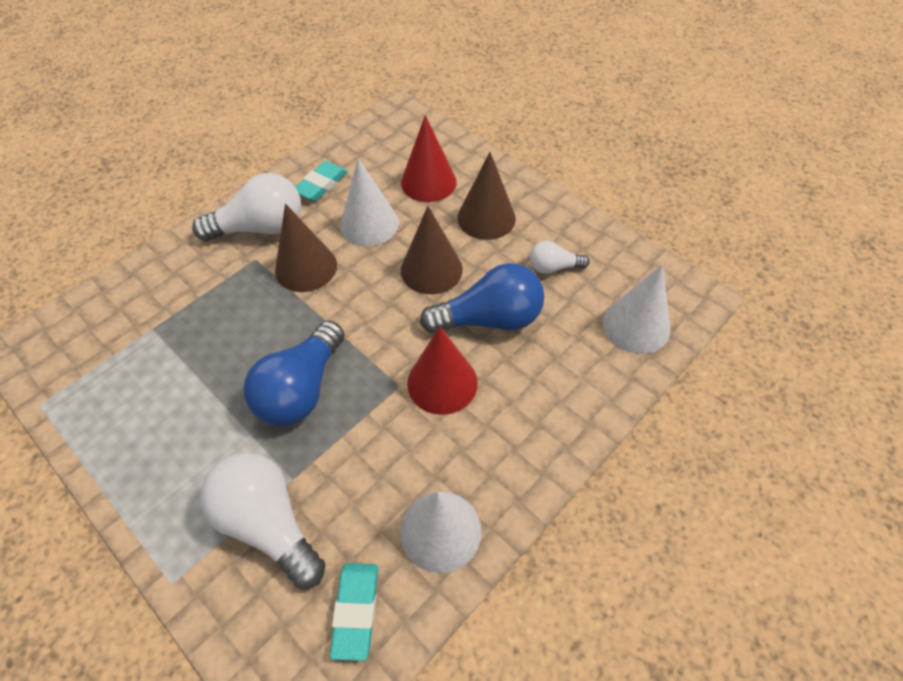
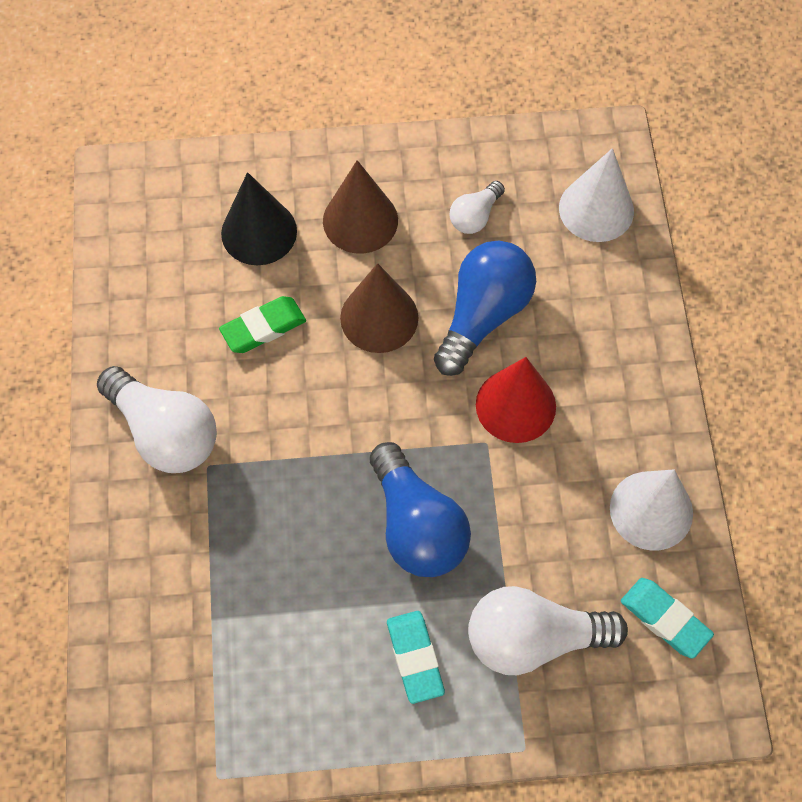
camera: 50 degrees left, 10 degrees up
white light bulb [192,173,301,241] -> white light bulb turned 105 degrees clockwise [97,366,217,473]
brown cone [275,204,337,292] -> none
turquoise eraser [296,161,348,201] -> turquoise eraser moved to [387,611,445,704]
white cone [340,158,399,246] -> green eraser [219,296,306,353]
red cone [401,115,457,202] -> black cone [221,172,297,265]

